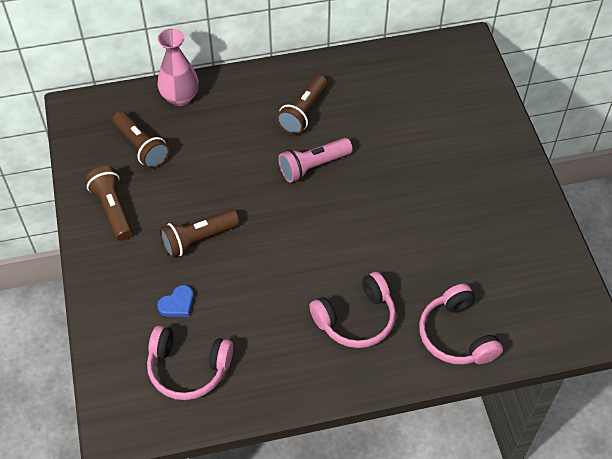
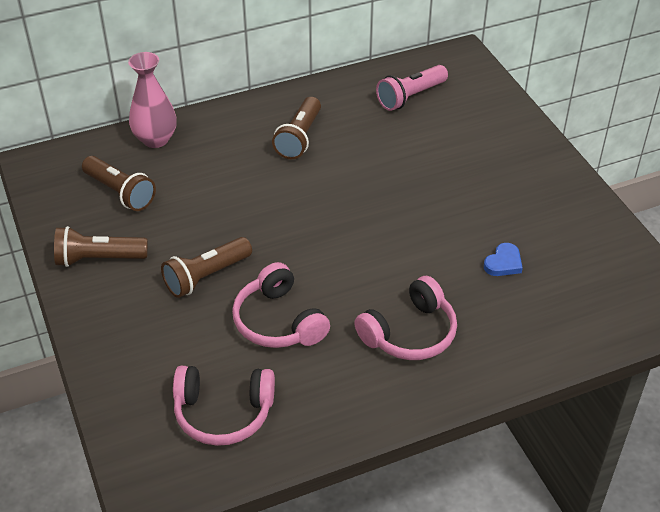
camera: 10 degrees left, 10 degrees down
brown flashlight [85,166,133,241] -> brown flashlight turned 60 degrees counterclockwise [54,226,148,267]
blue heart [157,285,194,317] -> blue heart moved to [484,243,523,276]
pink flashlight [278,138,353,183] -> pink flashlight moved to [376,65,448,111]
pink headphones [419,284,503,364] -> pink headphones moved to [232,262,330,348]

